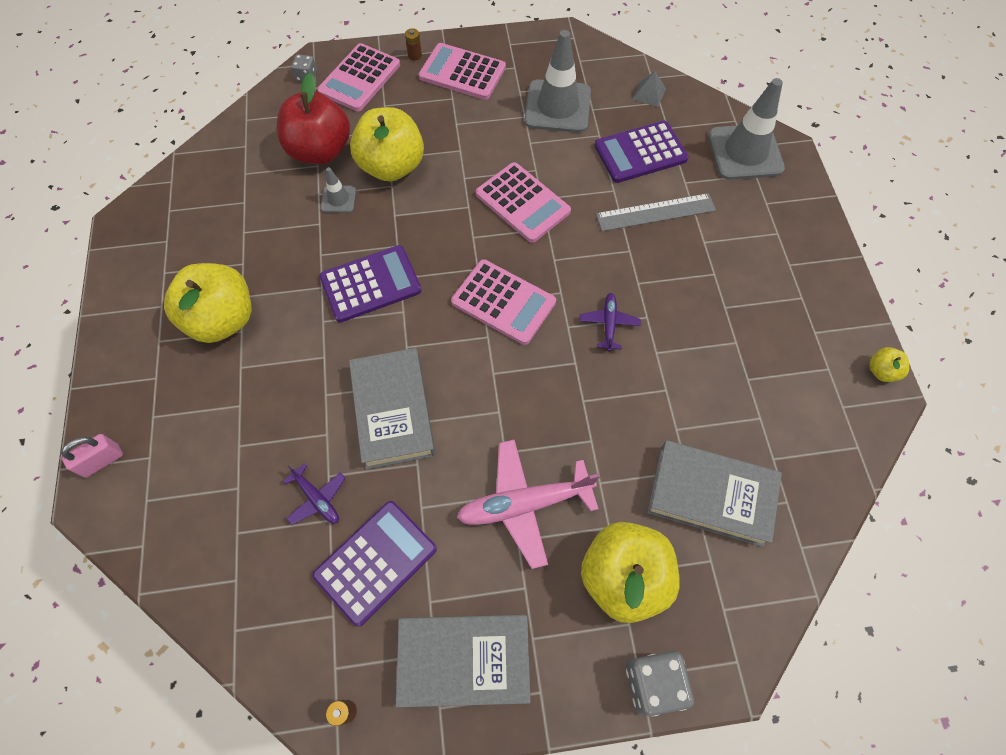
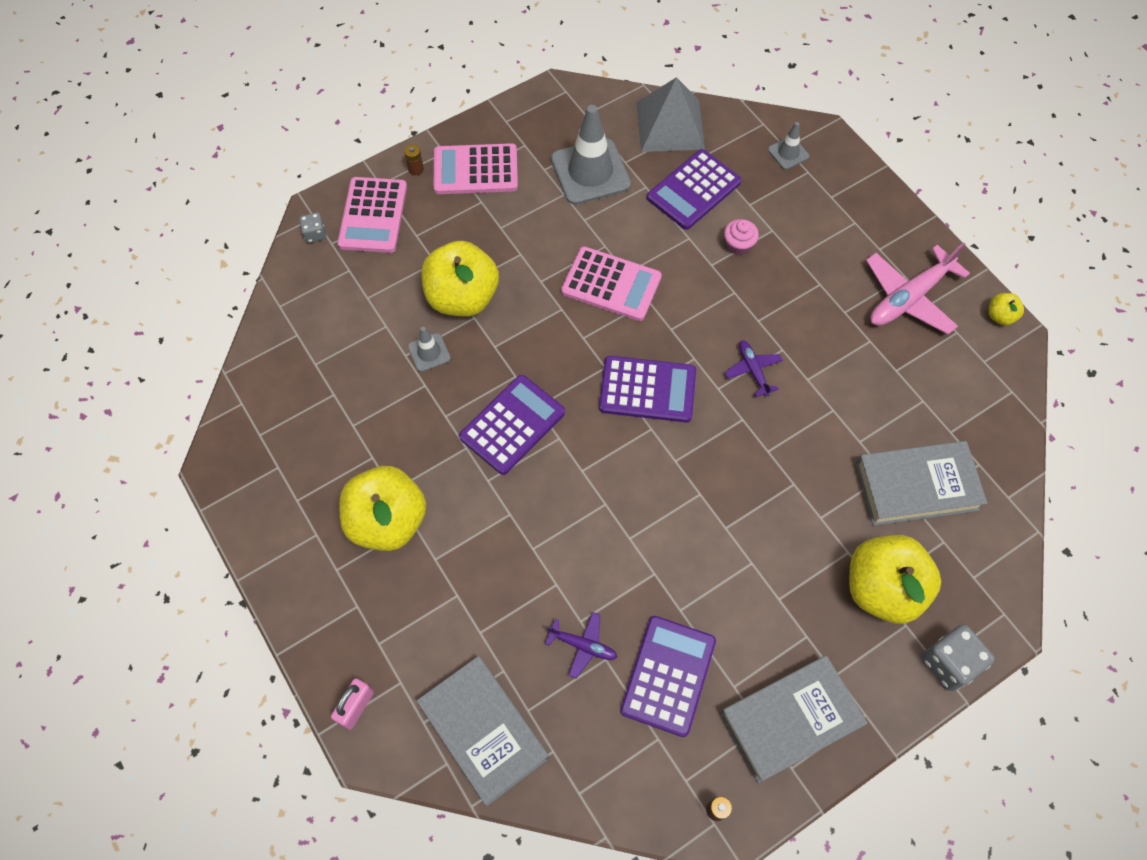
camera: 25 degrees left, 0 degrees up
red apple [277,73,350,164] -> none
grey book [349,348,435,469] -> grey book moved to [417,656,549,806]
pink calculator [451,259,556,345] -> purple calculator [599,356,696,422]
pink plane [456,440,600,569] -> pink plane moved to [866,242,970,334]
grey ruler [596,193,716,231] -> pink cupcake [724,219,759,255]
grey pyramid [633,71,666,107] -> grey pyramid [637,77,705,152], size x2.24
grey traffic cone [708,78,785,180] -> grey traffic cone [768,122,809,170], size x0.48

